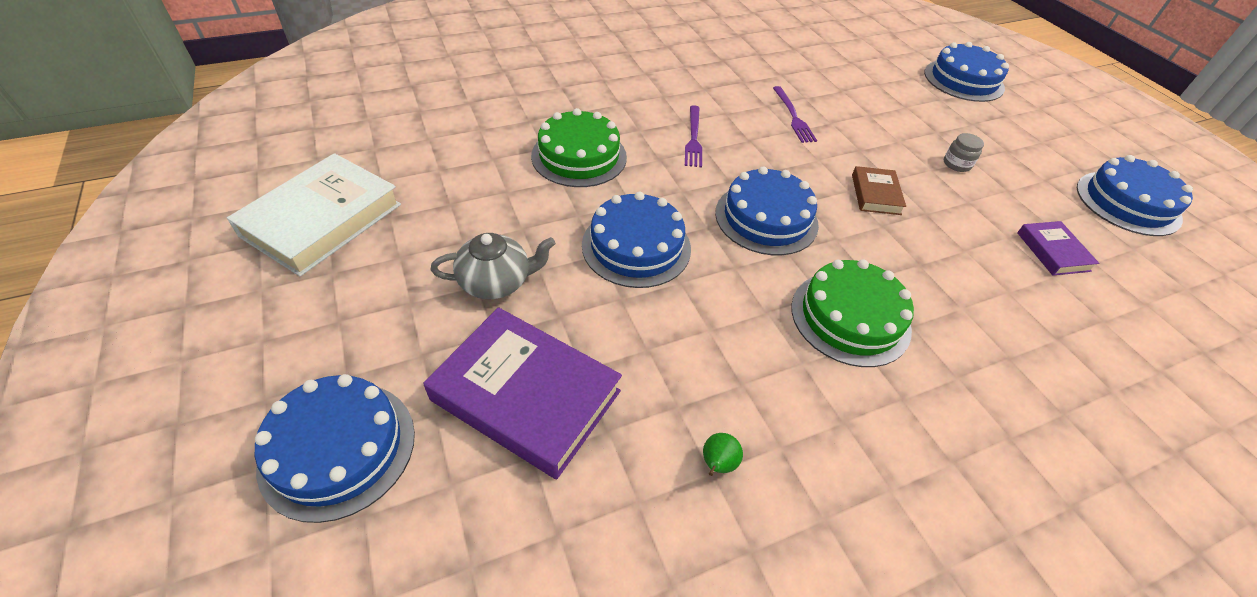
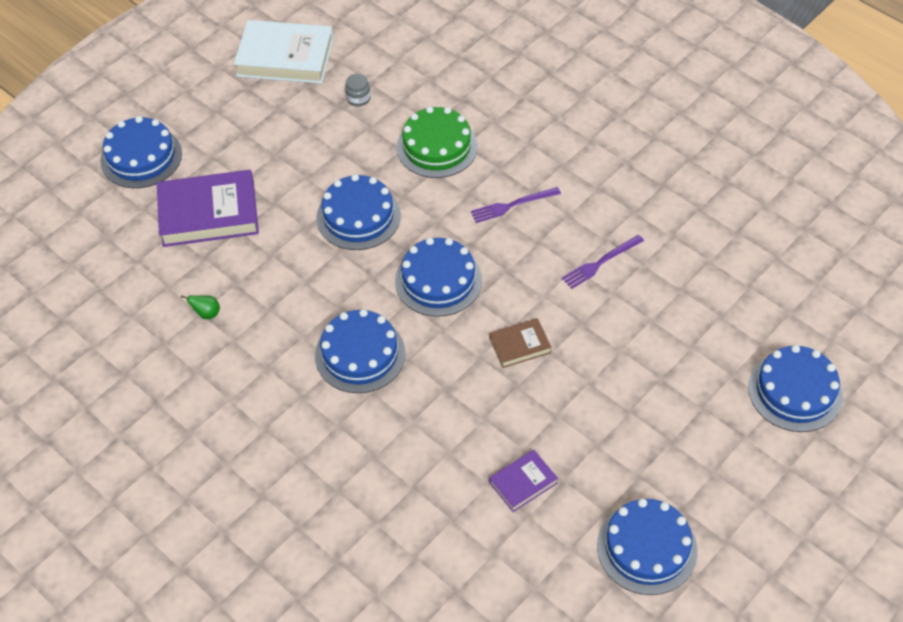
camera: 70 degrees right, 5 degrees up
purple book [423,307,622,479] -> purple book turned 75 degrees clockwise [157,170,259,247]
grey teapot [431,233,556,299] -> none
green cake [791,259,914,367] -> blue cake [315,309,406,393]
grey jar [944,133,984,172] -> grey jar moved to [345,74,371,106]

